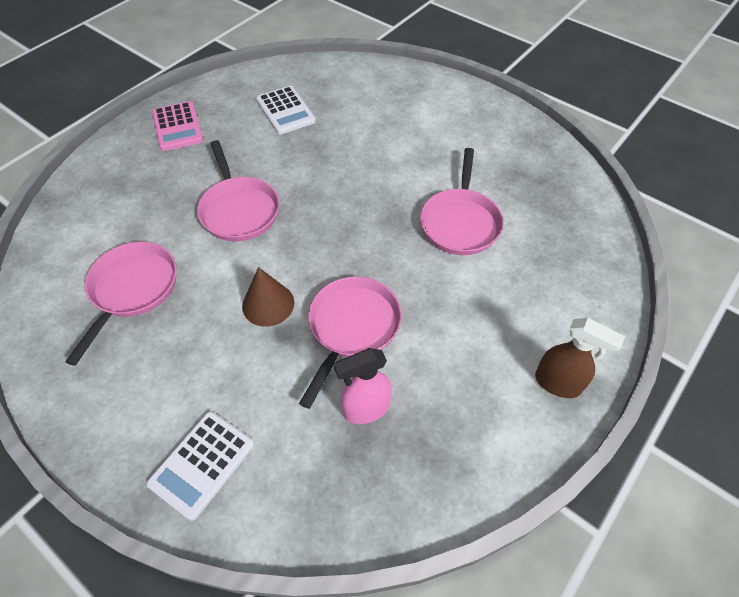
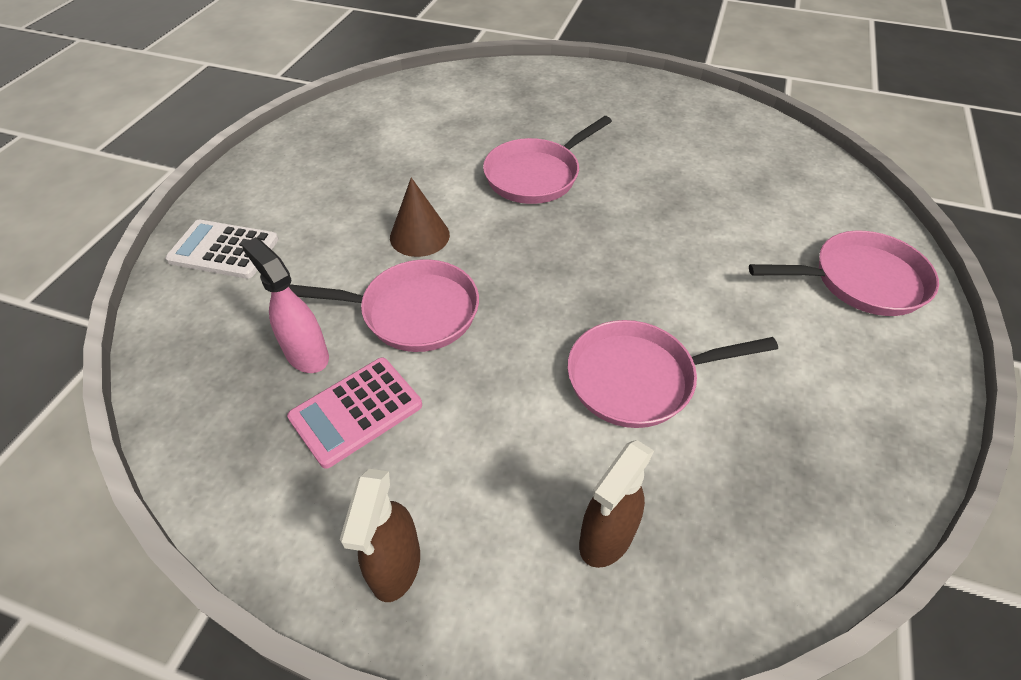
camera: 70 degrees right, 5 degrees down
pink pan [65,242,177,366] -> pink pan moved to [749,231,939,316]
pink calculator [152,101,203,151] -> pink calculator moved to [287,358,422,469]
white calculator [256,86,316,134] -> none
none -> brown spray bottle [579,440,654,568]

